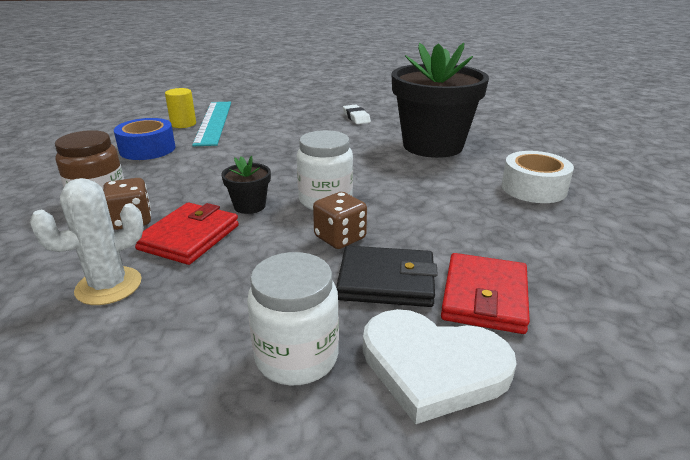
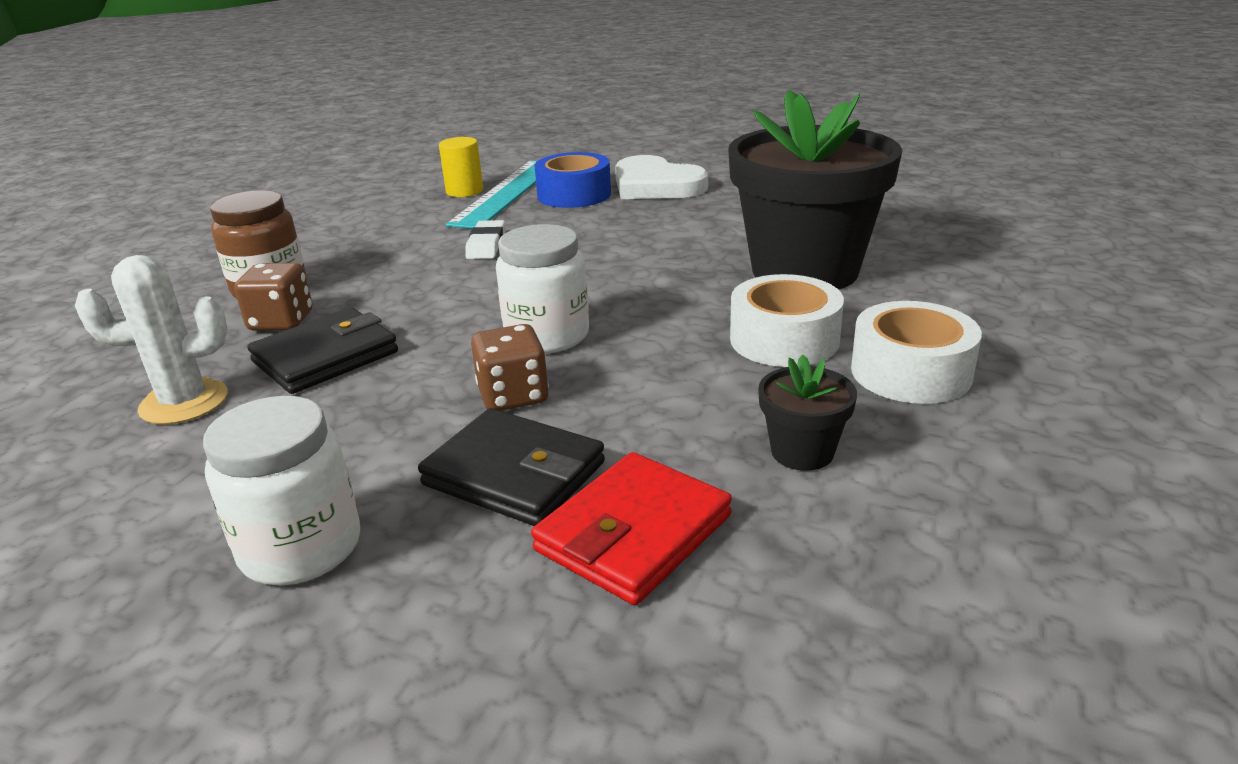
camera: 25 degrees right, 0 degrees up
blue tape [114,118,175,160] -> blue tape moved to [534,152,611,208]
red wallet [135,202,239,265] -> black wallet [247,307,398,394]
black flower pot [222,155,271,214] -> black flower pot moved to [758,354,857,471]
white eraser [343,105,371,124] -> white eraser moved to [465,220,506,259]
white heart [363,309,516,424] -> white heart moved to [615,155,708,199]
none -> white tape [730,274,844,367]

